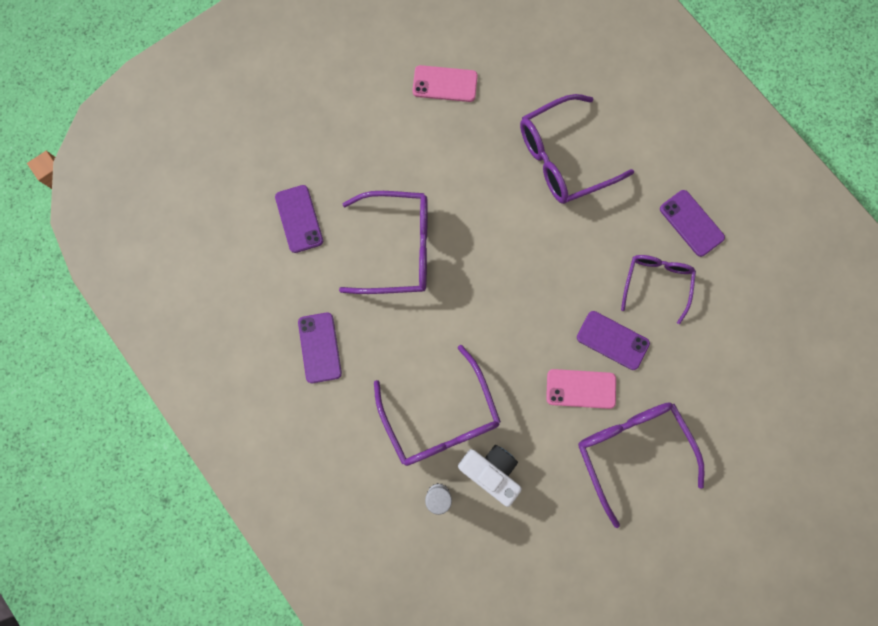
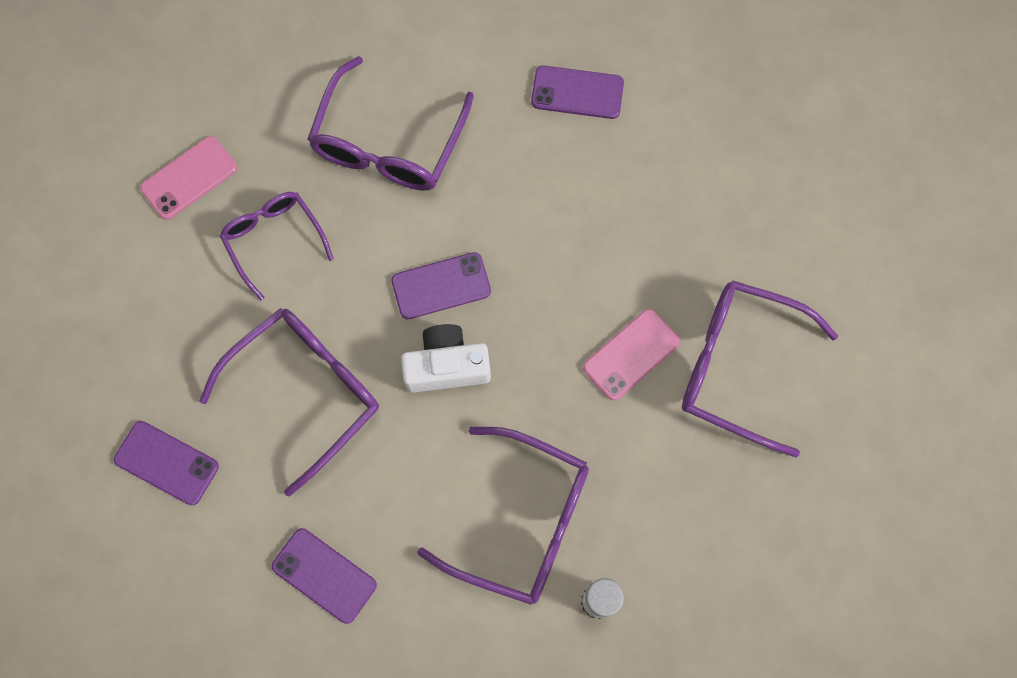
camera: 45 degrees left, 5 degrees down
white camera [458,445,522,507] -> white camera moved to [401,324,491,393]
purple phone [577,311,650,370] -> purple phone moved to [391,252,491,319]
purple glasses [621,255,696,324] -> purple glasses moved to [220,192,334,300]

